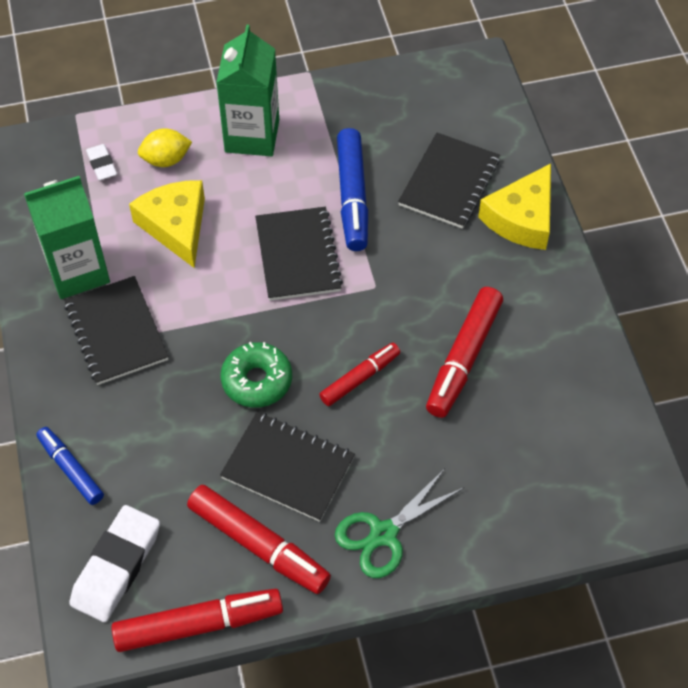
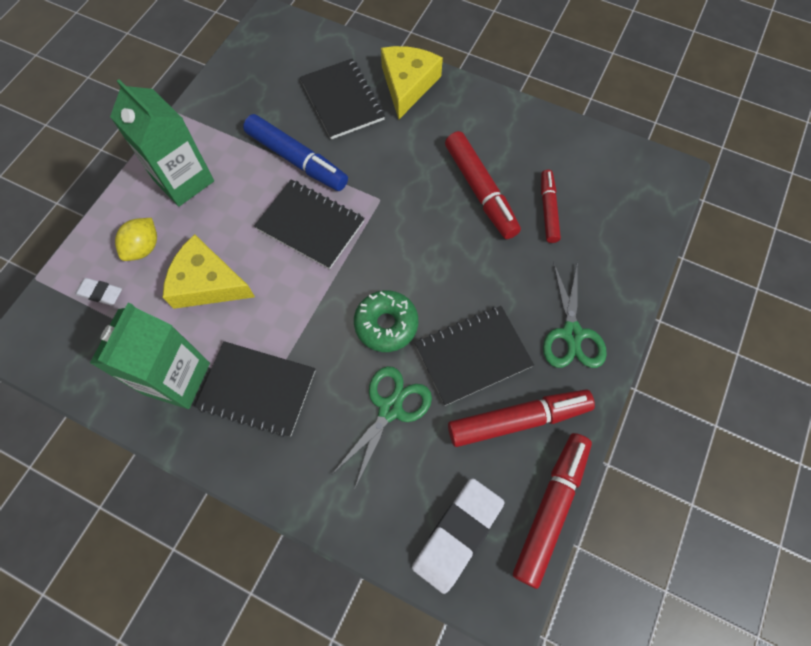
camera: 50 degrees left, 10 degrees up
blue marker [36,427,104,505] -> none
white eraser [70,505,160,622] -> white eraser turned 60 degrees clockwise [412,478,504,594]
red marker [319,343,400,406] -> red marker moved to [541,170,561,243]
yellow cheese [478,163,551,250] -> yellow cheese turned 150 degrees counterclockwise [381,46,443,119]
none -> green scissors [332,366,432,490]

